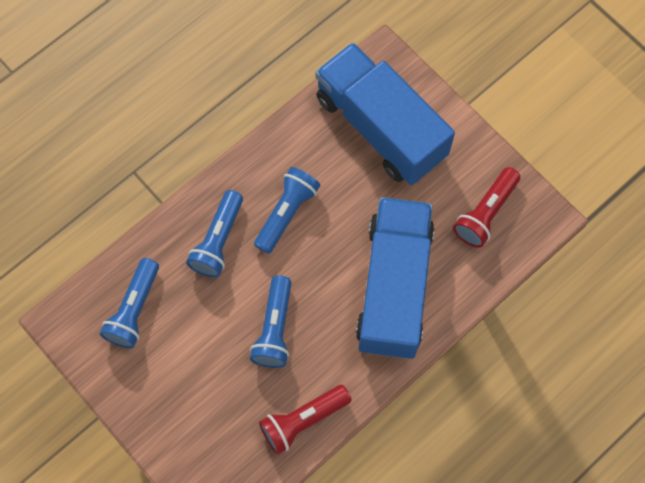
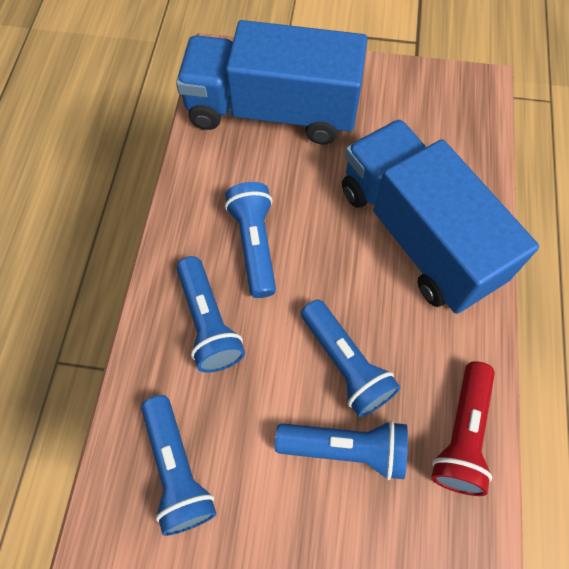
camera: 40 degrees left, 5 degrees down
red flashlight [453,167,520,248] -> none
none -> blue flashlight [275,420,408,480]

